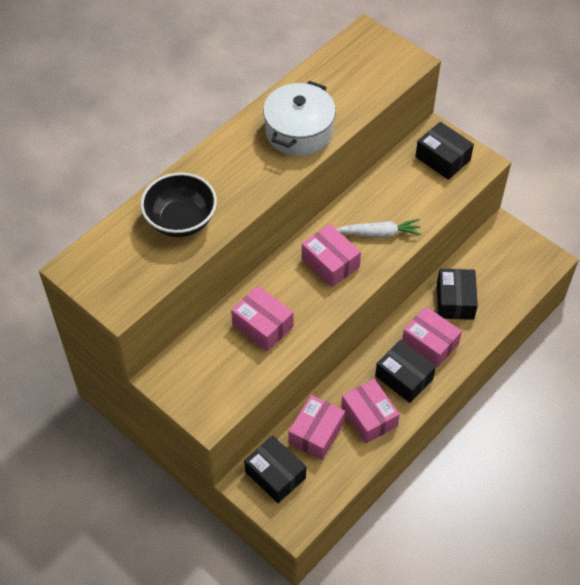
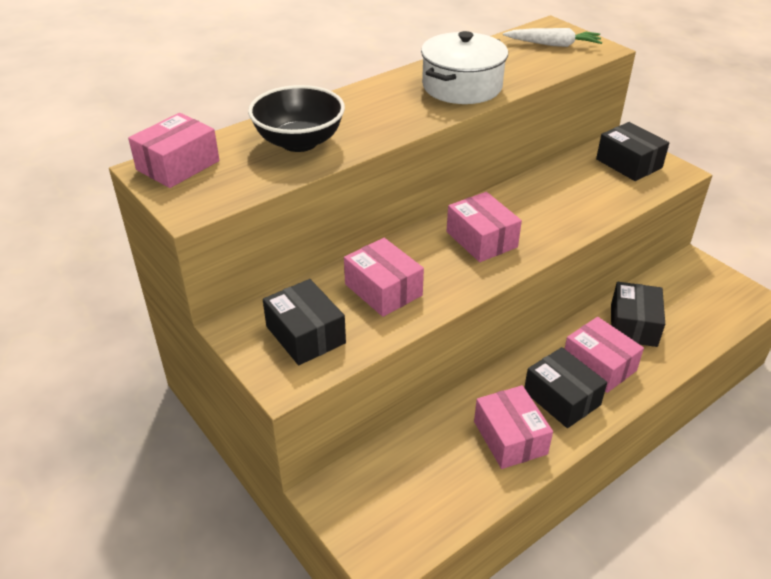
camera: 10 degrees right, 15 degrees down
black box [244,435,306,503] -> black box moved to [263,279,346,365]
pink box [289,395,345,460] -> pink box moved to [128,113,219,188]
white carrot [336,219,422,238] -> white carrot moved to [503,28,602,47]

